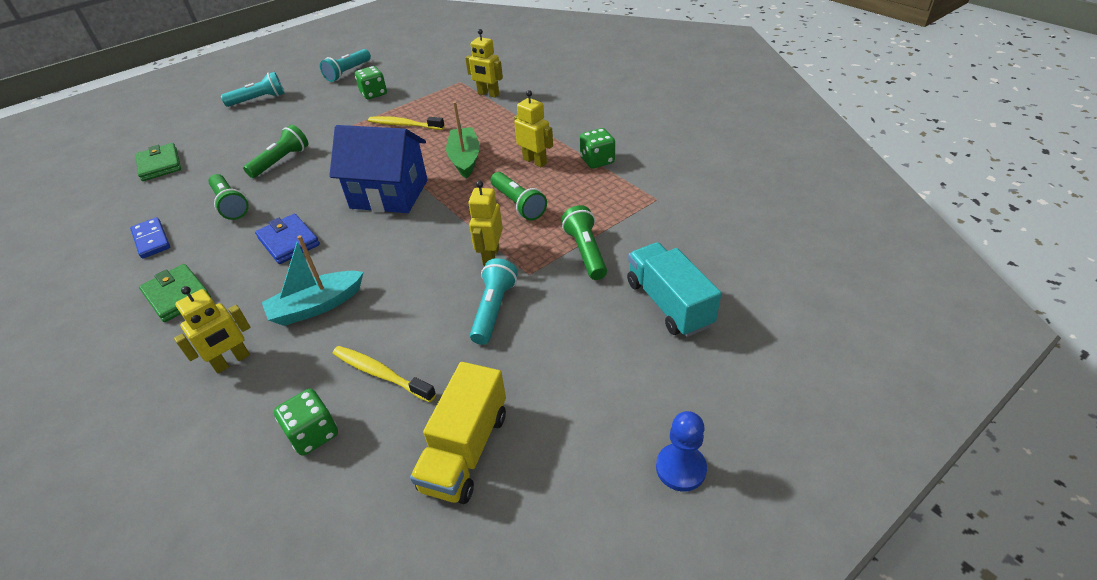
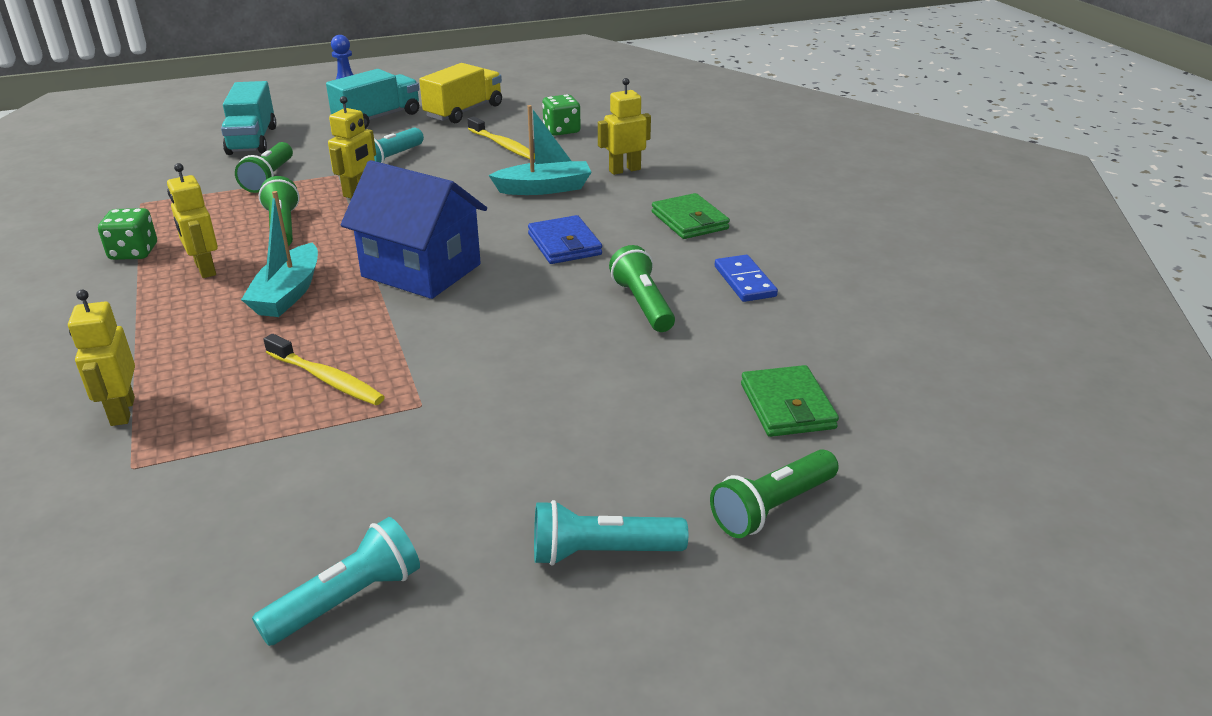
camera: 165 degrees left, 10 degrees down
green flashlight [243,125,308,178] -> green flashlight moved to [710,449,839,538]
green dice [355,66,387,99] -> none
green boat [446,101,480,179] -> turquoise boat [241,191,318,317]
yellow robot [465,29,503,98] -> yellow robot turned 150 degrees counterclockwise [68,290,135,426]
none -> turquoise truck [326,69,419,129]

